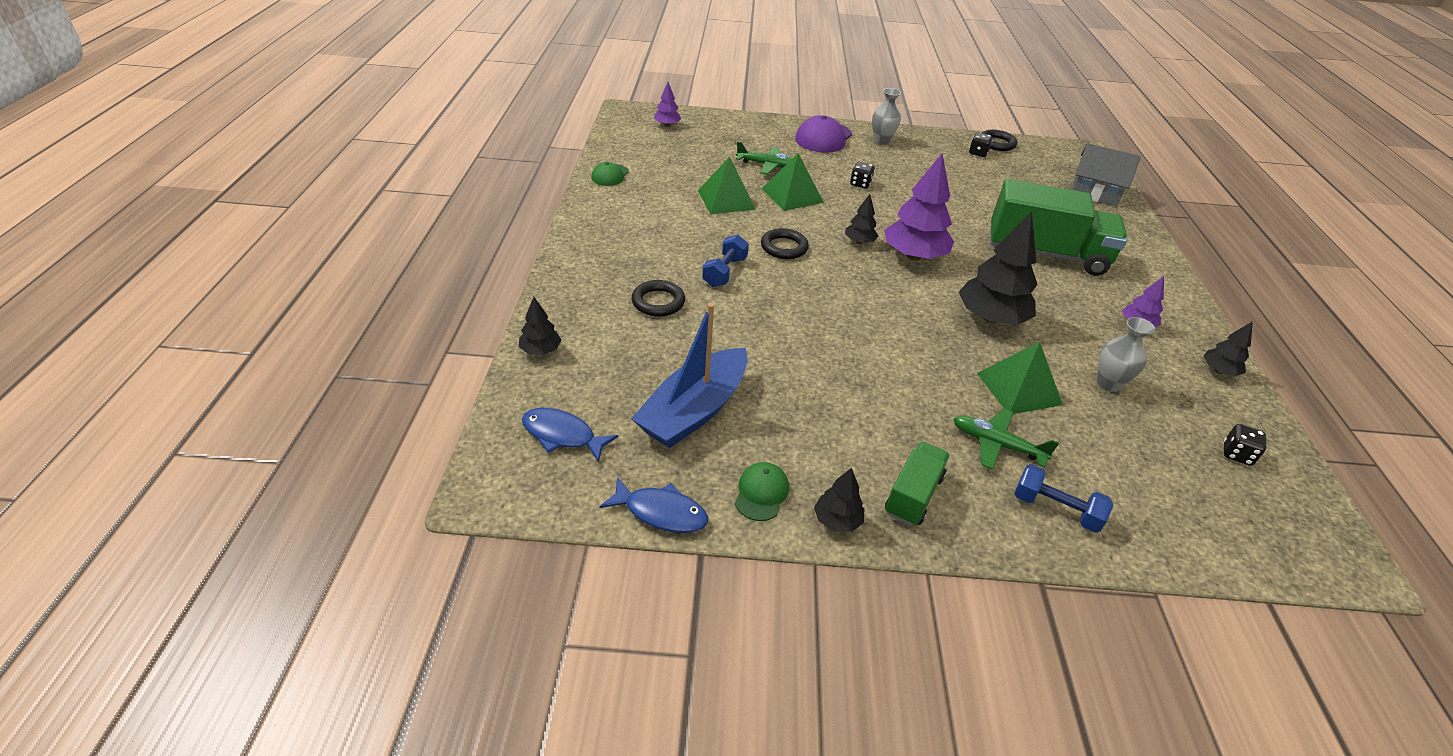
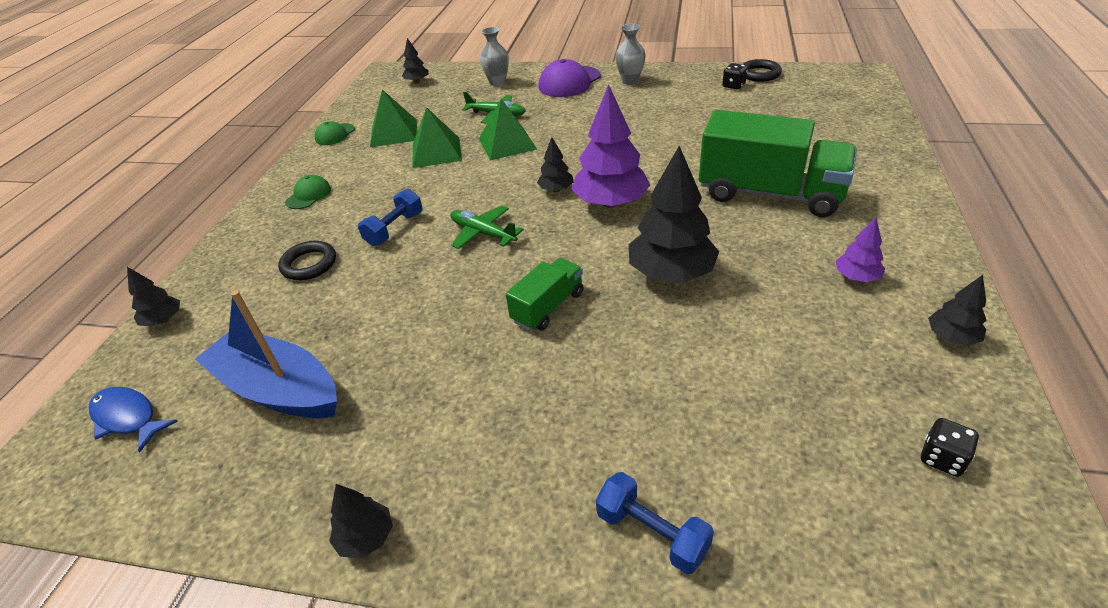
camera: 15 degrees right, 0 degrees up
blue fish [599,476,708,533] -> none
blue boat [631,303,748,448] -> blue boat turned 75 degrees clockwise [195,290,337,419]
purple tree [654,82,681,127] -> black tree [402,38,429,83]
green cap [735,462,789,521] -> green cap moved to [285,175,331,209]
black ring [761,228,809,259] -> none
black dice [850,162,875,189] -> none
green truck [885,442,950,526] -> green truck moved to [506,258,583,331]
green plane [953,408,1059,470] -> green plane moved to [450,205,524,249]
green pyramid [977,342,1063,414] -> green pyramid moved to [370,90,417,147]
grey house [1071,143,1141,207] -> none
grey vase [1097,317,1155,392] -> grey vase moved to [480,27,509,86]

